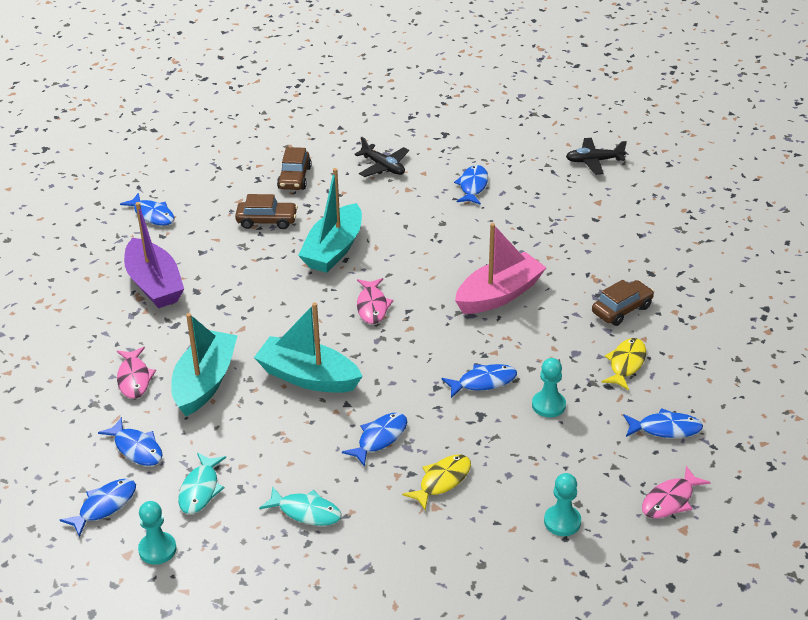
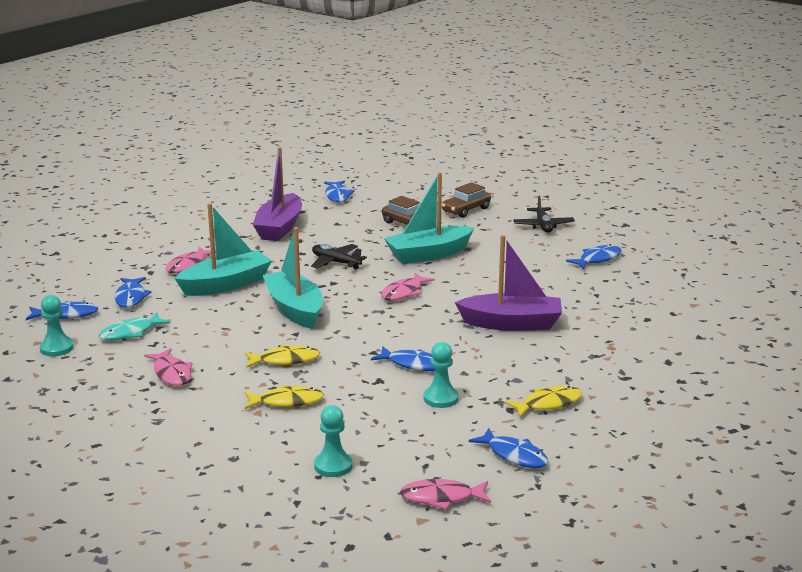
camera: 40 degrees right, 15 degrees down
turquoise fish [259,486,342,526] -> pink fish [144,348,193,386]
blue fish [342,413,407,467] -> yellow fish [245,345,320,368]
pink boat [455,223,547,314] -> purple boat [455,235,562,331]
black plane [566,138,627,175] -> black plane moved to [311,244,367,269]
brown car [592,280,654,326] -> none

